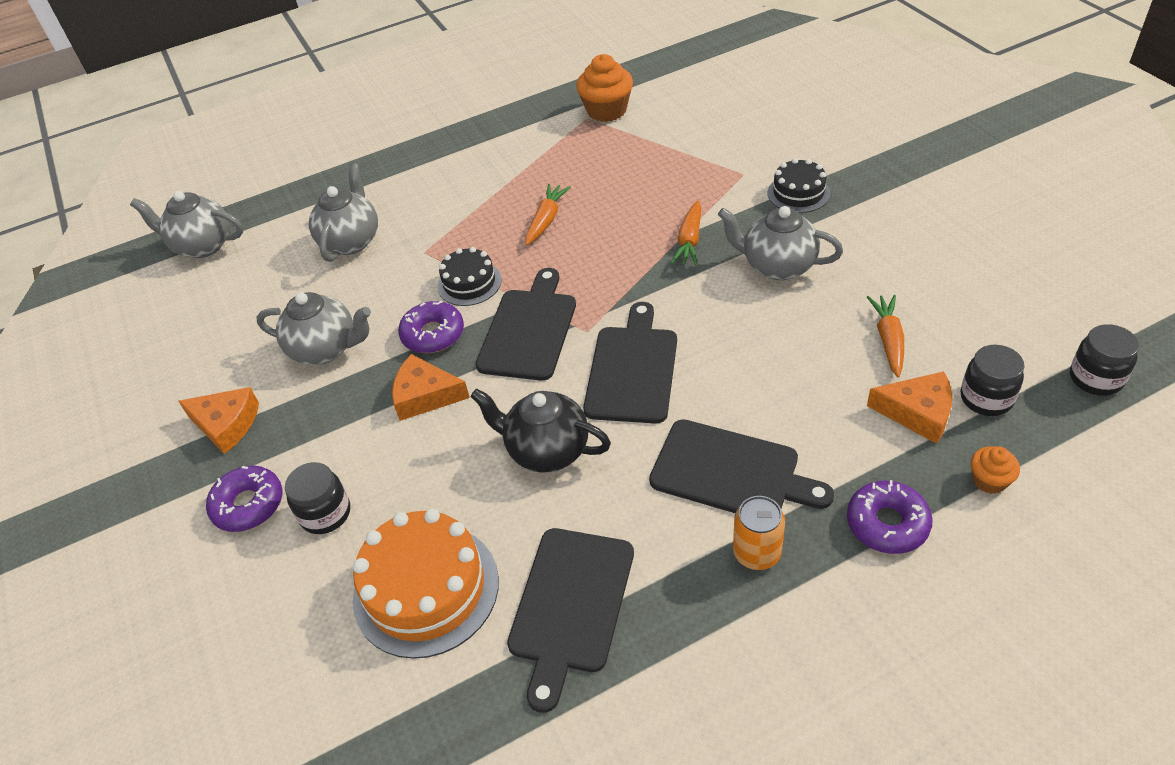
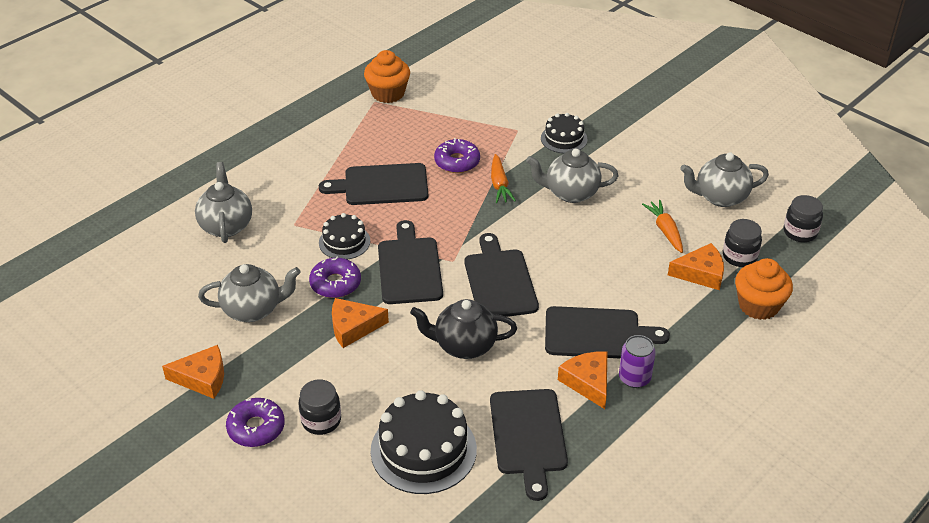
camera: 25 degrees left, 5 degrees down
grey teapot [130,191,243,258] -> grey teapot moved to [680,152,769,207]
orange cake [353,509,499,659] -> black cake [371,390,477,494]
orange carrot [525,184,571,245] -> black cutting board [319,163,428,205]
orange can [733,496,785,570] -> purple can [619,335,656,388]
purple donut [847,480,933,554] -> purple donut moved to [434,138,480,173]
orange cupcake [971,446,1020,494] -> orange cupcake [735,258,793,320], size x1.85
none -> orange cheese [558,352,607,409]

